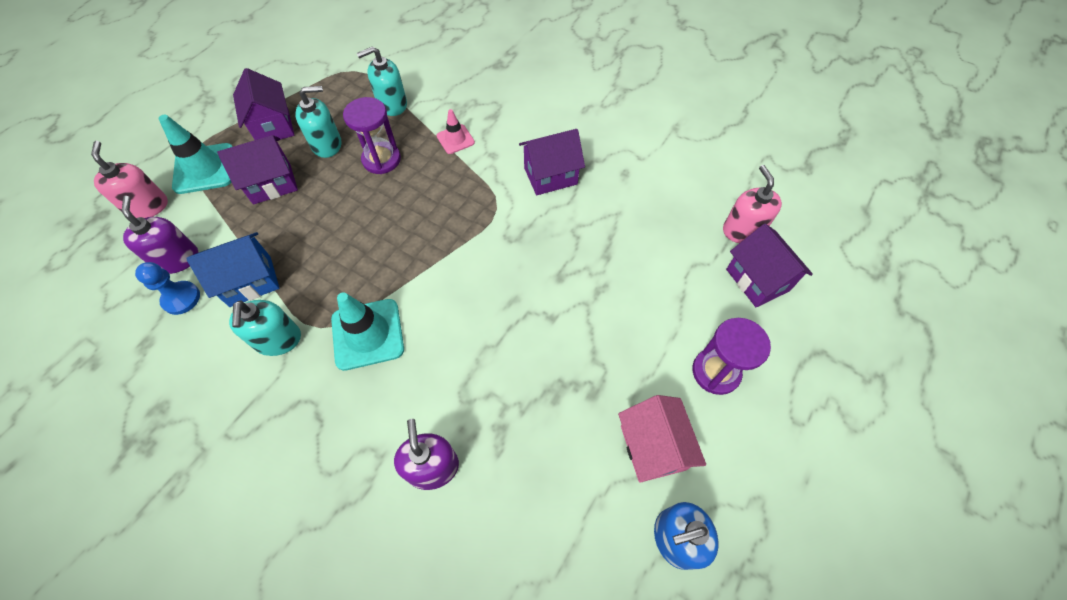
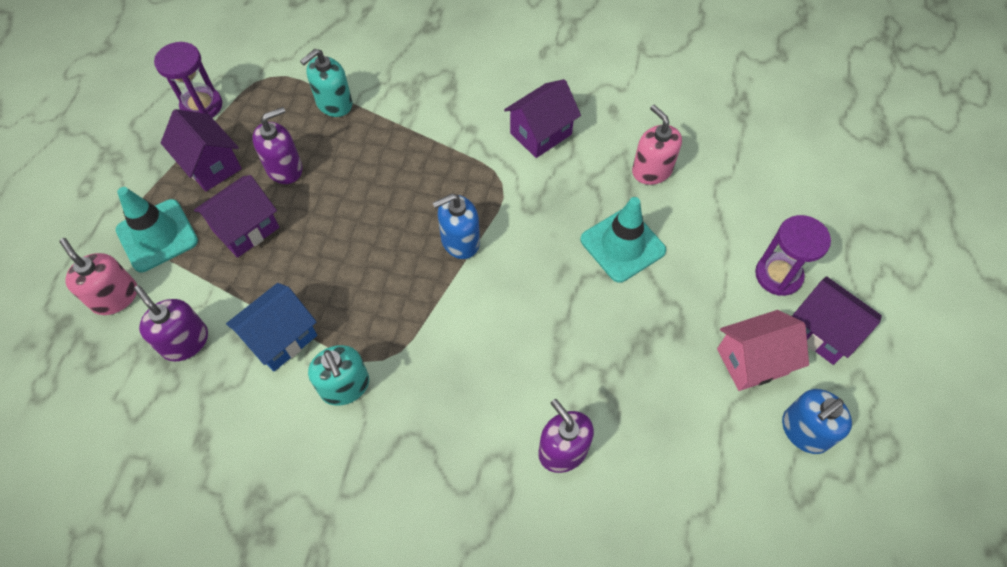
camera: 20 degrees left, 0 degrees up
blue pawn [135,262,200,315] -> none
turquoise soap dispenser [295,86,341,158] -> purple soap dispenser [252,107,303,184]
turquoise traffic cone [331,292,404,371] -> turquoise traffic cone moved to [581,197,666,283]
purple hourglass [343,97,401,174] -> purple hourglass moved to [154,42,222,118]
pink traffic cone [437,109,475,154] -> none
pink house [618,395,706,483] -> pink house turned 75 degrees counterclockwise [717,310,809,391]
pink soap dispenser [723,165,782,243] -> pink soap dispenser moved to [632,105,682,185]
purple house [726,224,813,307] -> purple house moved to [792,276,882,365]
none -> blue soap dispenser [433,193,480,259]

